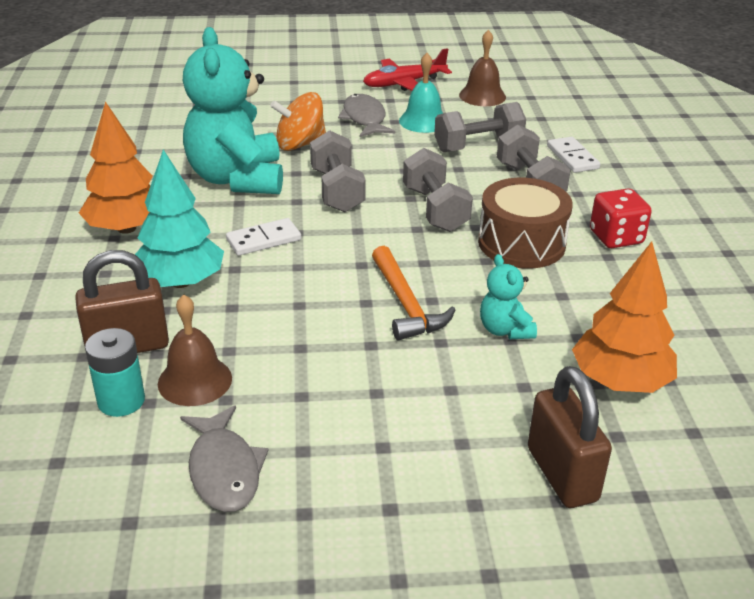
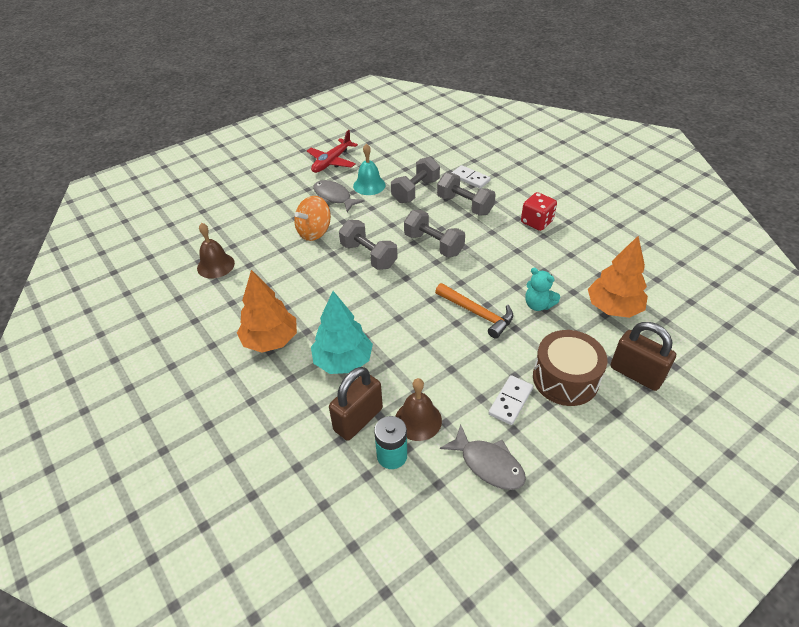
camera: 30 degrees left, 10 degrees up
turquoise teddy bear [183,27,283,194] -> none
white domino [226,218,301,256] -> white domino moved to [488,375,533,425]
brown bell [459,30,506,106] -> brown bell moved to [197,223,235,279]
brown drum [478,178,573,268] -> brown drum moved to [533,330,608,406]

